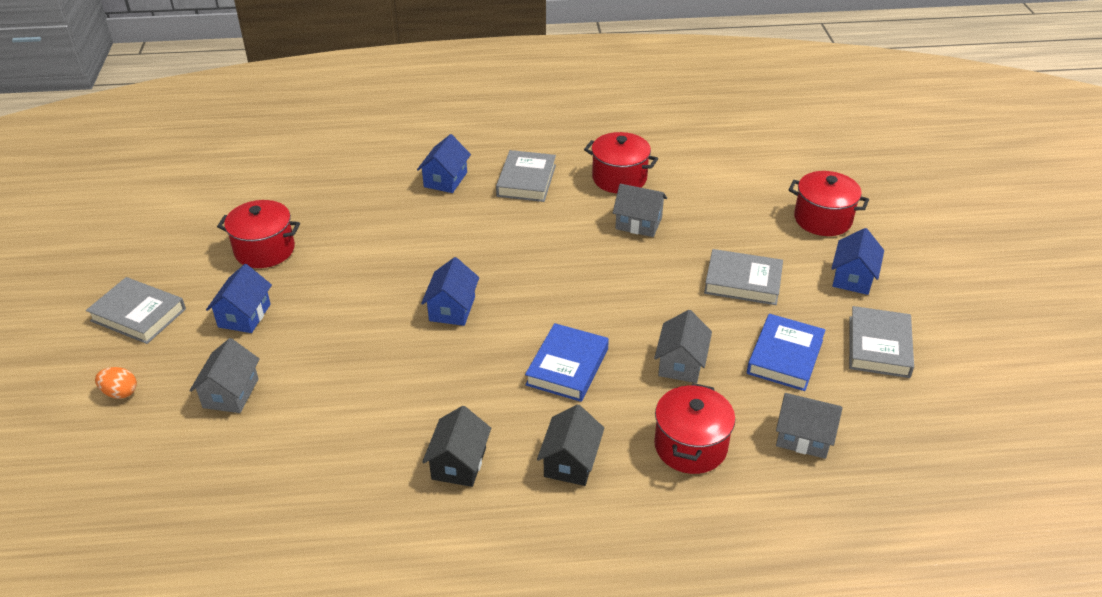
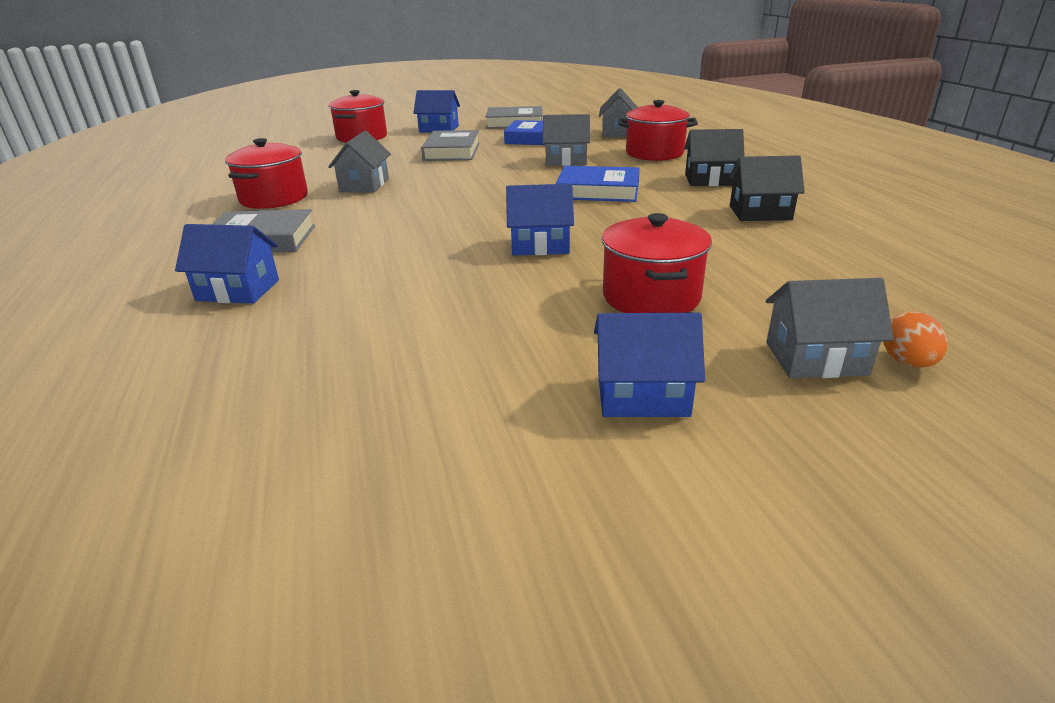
camera: 100 degrees left, 10 degrees down
grey book [86,277,186,344] -> none
orange egg [95,367,137,399] -> orange egg moved to [883,311,948,368]
red pot [217,200,300,268] -> red pot moved to [602,213,712,313]

